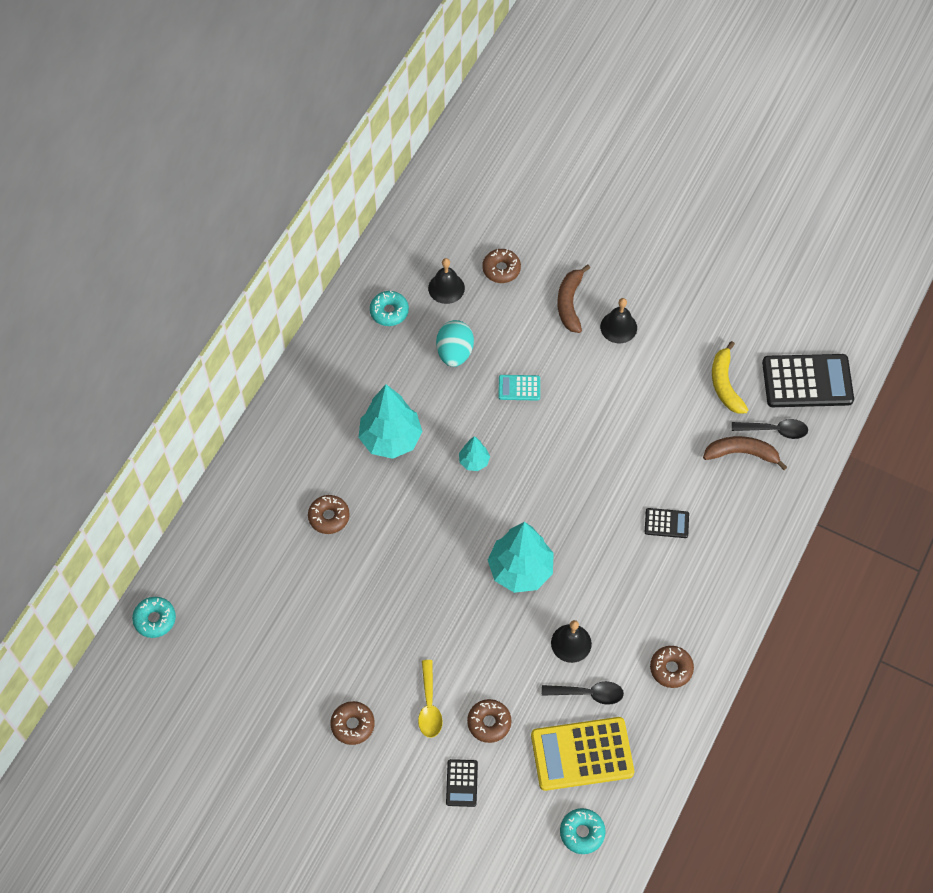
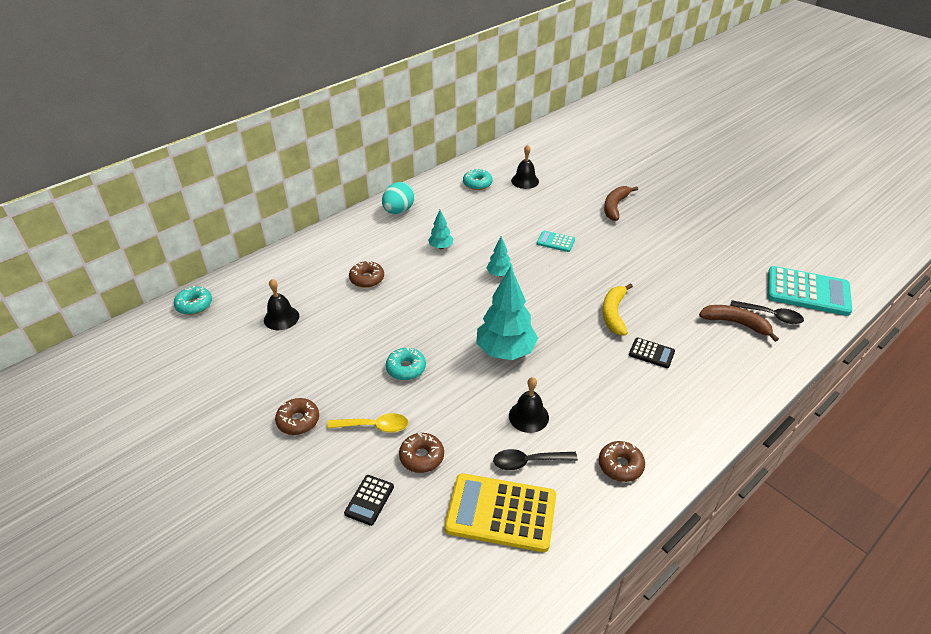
camera: 20 degrees right, 20 degrees down
turquoise tree [358,384,423,459] -> turquoise tree [428,210,453,249], size x0.49
yellow spoon [418,660,443,738] -> yellow spoon turned 105 degrees counterclockwise [327,413,408,433]
turquoise egg [436,320,474,367] -> turquoise egg moved to [382,182,414,214]
brown donut [482,249,521,283] -> none
black spoon [542,681,624,705] -> black spoon turned 150 degrees clockwise [493,449,578,470]
turquoise donut [560,808,606,854] -> turquoise donut moved to [386,347,426,380]
black bell [600,298,637,343] -> black bell moved to [264,279,299,330]
yellow banana [712,341,748,414] -> yellow banana moved to [602,283,633,336]
black calculator [762,354,854,407] -> turquoise calculator [768,266,852,316]

